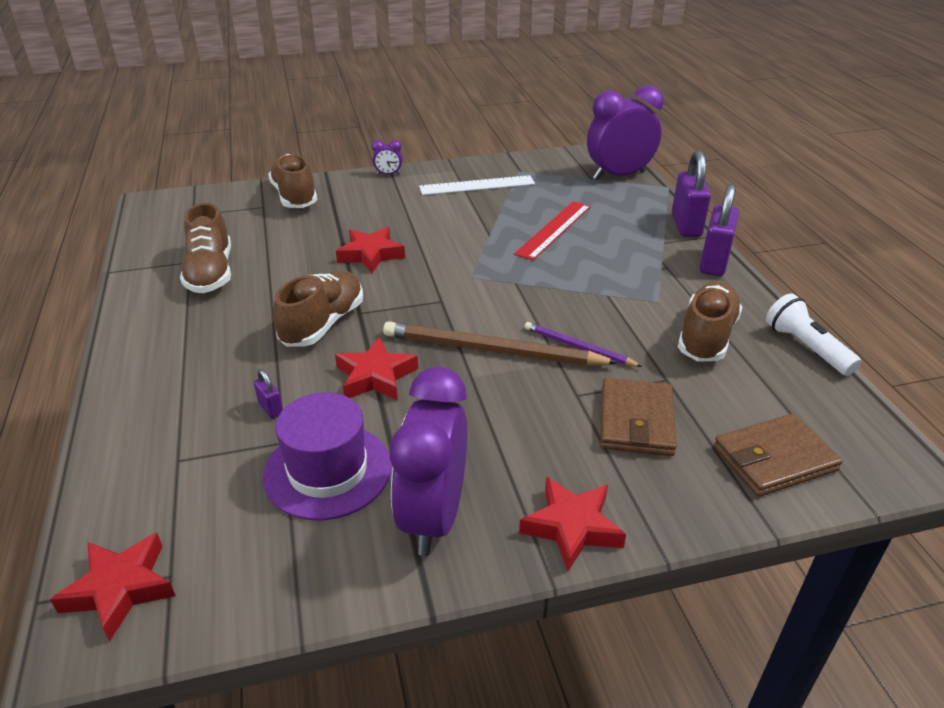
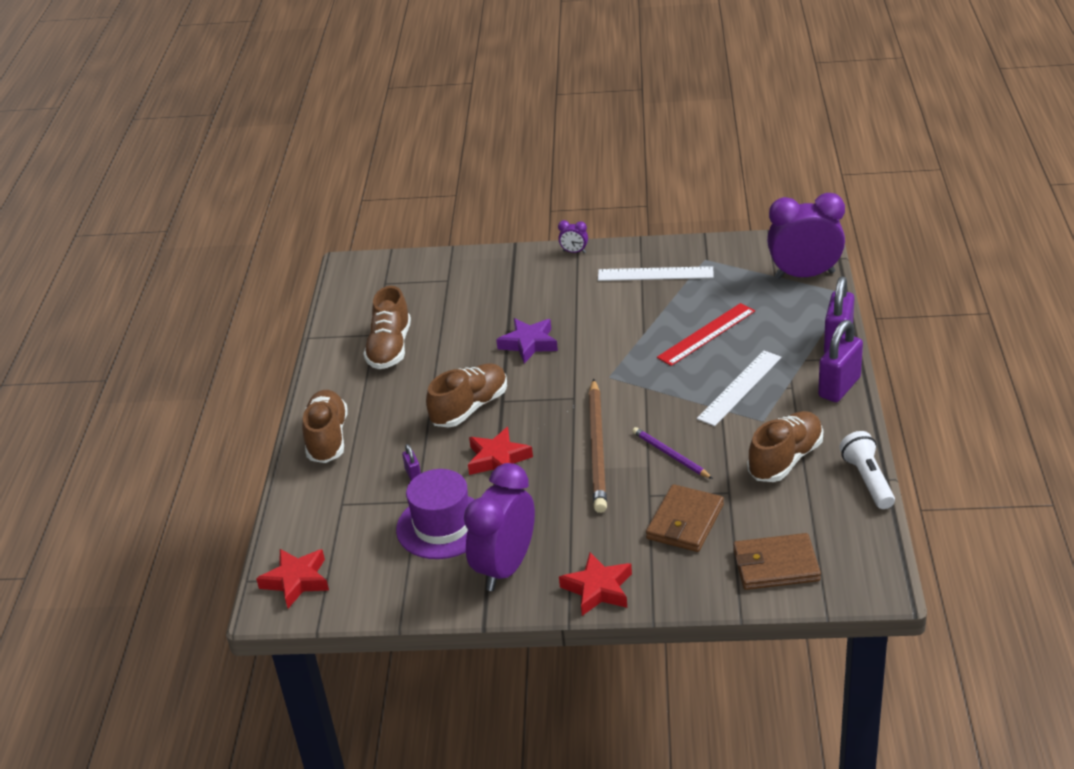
camera: 20 degrees right, 0 degrees up
brown shoe [268,154,318,208] -> brown shoe moved to [302,390,348,463]
red star [336,227,405,273] -> purple star [496,318,558,364]
brown pencil [383,321,619,366] -> brown pencil turned 120 degrees counterclockwise [589,379,607,513]
none -> white ruler [697,351,782,426]

